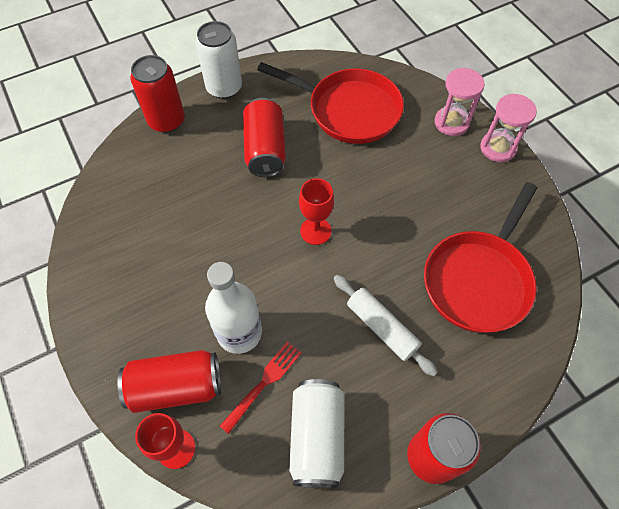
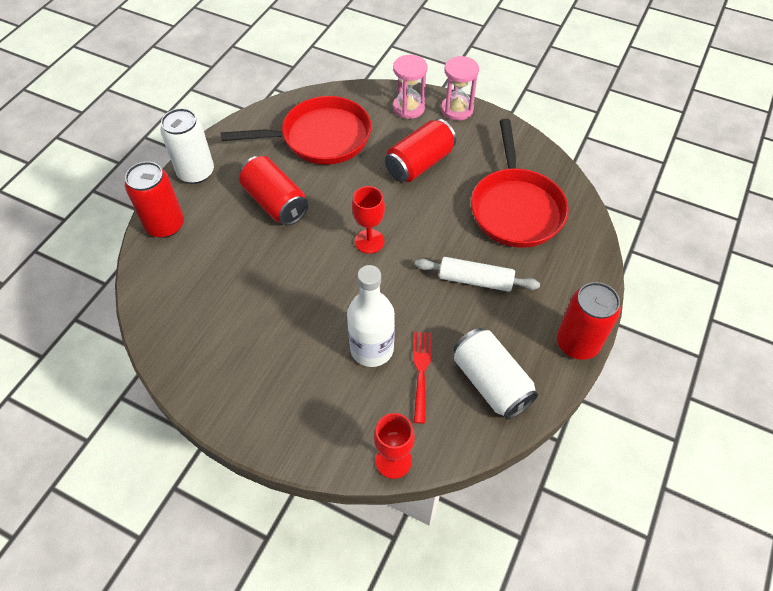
camera: 35 degrees left, 5 degrees down
red can [118,350,221,413] -> red can moved to [385,119,456,182]

